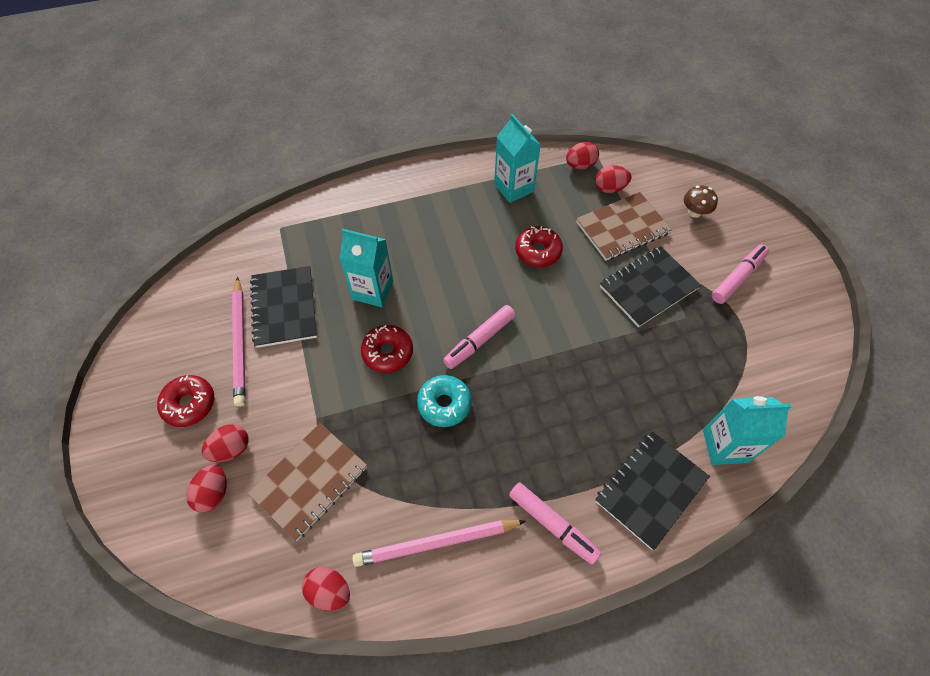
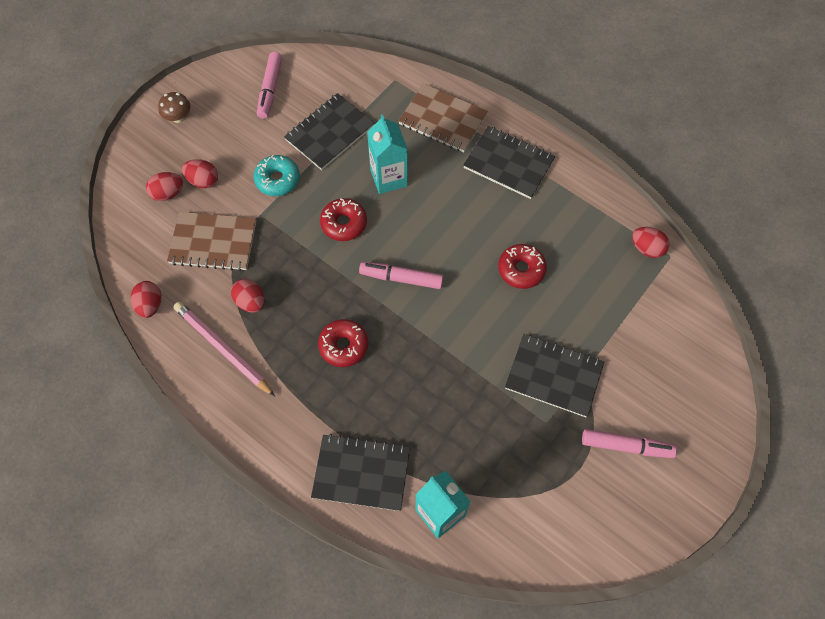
camera: 55 degrees right, 5 degrees up
red donut [157,375,214,427] -> red donut moved to [318,319,368,367]
pink pencil [232,277,246,407] -> none
turquoise donut [417,375,472,427] -> turquoise donut moved to [254,155,300,196]
turquoise carton [494,114,541,203] -> none
pink marker [509,482,601,565] -> pink marker moved to [257,52,282,119]
brown notebook [576,192,672,261] -> brown notebook moved to [398,83,488,152]
red egg [595,165,632,193] -> red egg moved to [231,279,265,313]
brown mushroom [684,185,718,218] -> brown mushroom moved to [158,92,190,123]
none -> black notebook [463,126,555,199]

